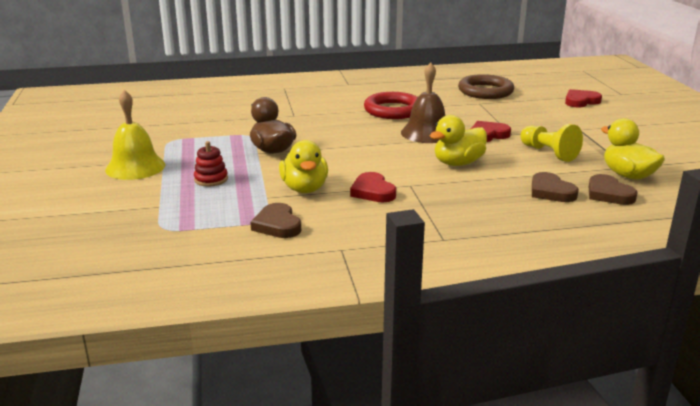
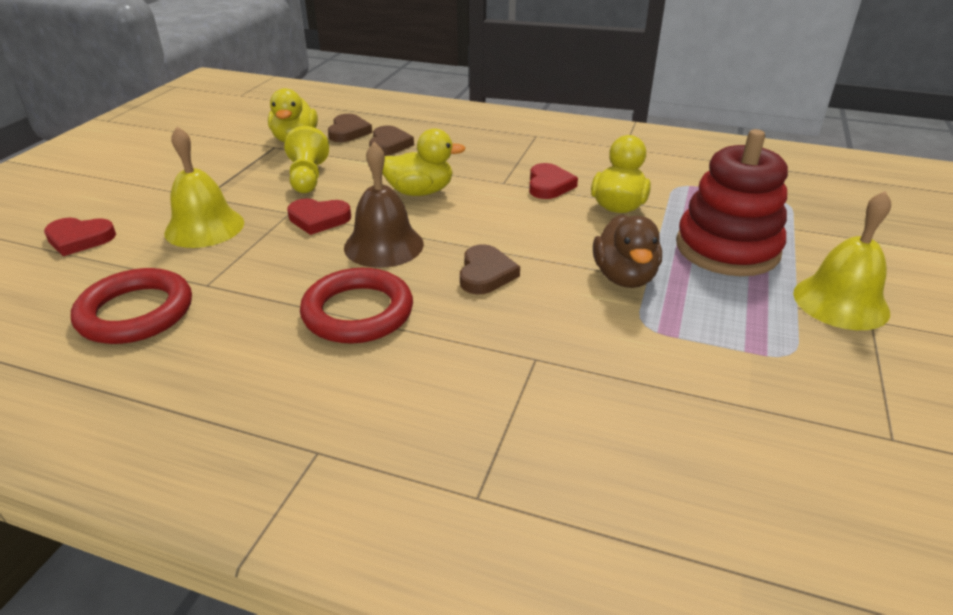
camera: 150 degrees left, 10 degrees up
red stacking toy [194,141,228,186] -> red stacking toy [676,129,788,276], size x2.29
brown heart [251,203,301,238] -> brown heart moved to [460,244,520,294]
brown ring [458,74,514,99] -> red ring [71,268,192,344]
none -> yellow bell [164,127,244,248]

